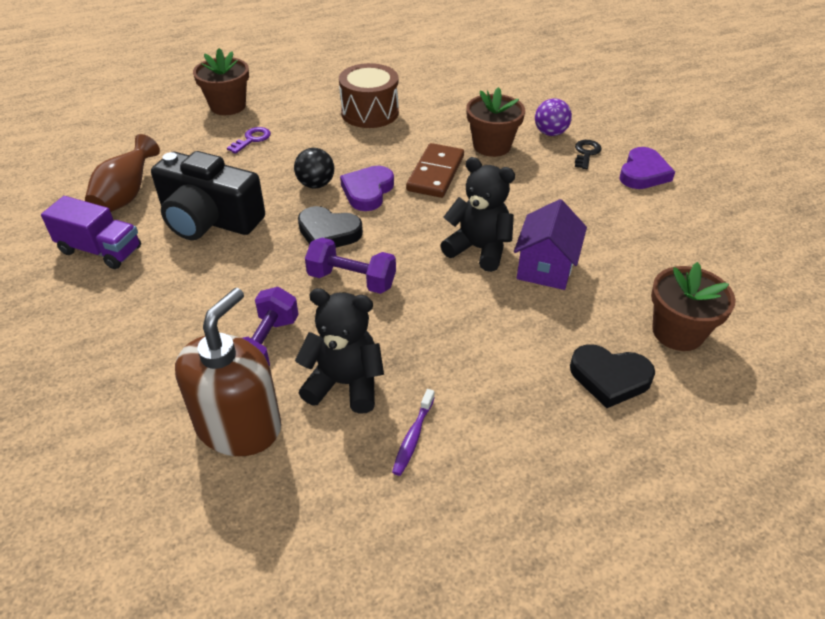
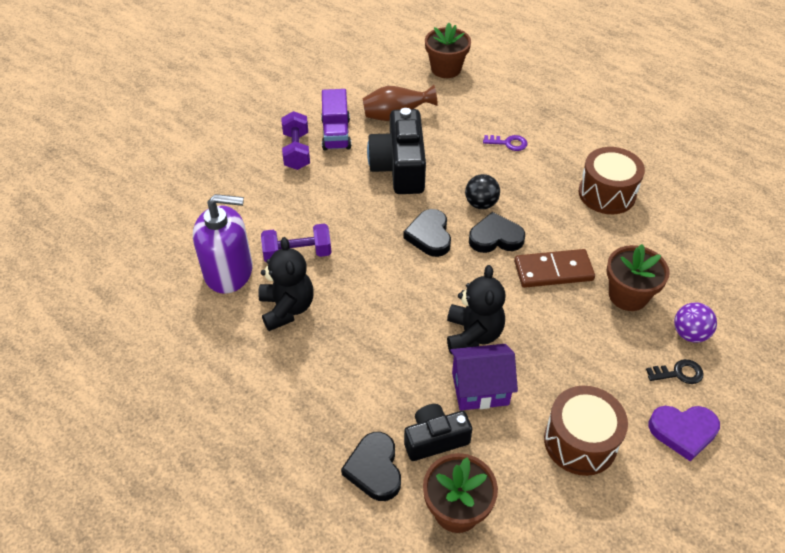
camera: 65 degrees right, 5 degrees up
brown soap dispenser [175,288,281,456] -> purple soap dispenser [193,194,253,294]
brown flower pot [193,48,249,115] -> brown flower pot moved to [425,23,471,78]
purple dumbbell [305,238,396,294] -> purple dumbbell moved to [282,111,310,170]
purple heart [340,166,394,211] -> black heart [469,212,525,253]
purple toothbrush [392,389,435,476] -> none
none -> black camera [404,404,472,461]
none -> brown drum [544,386,628,476]

